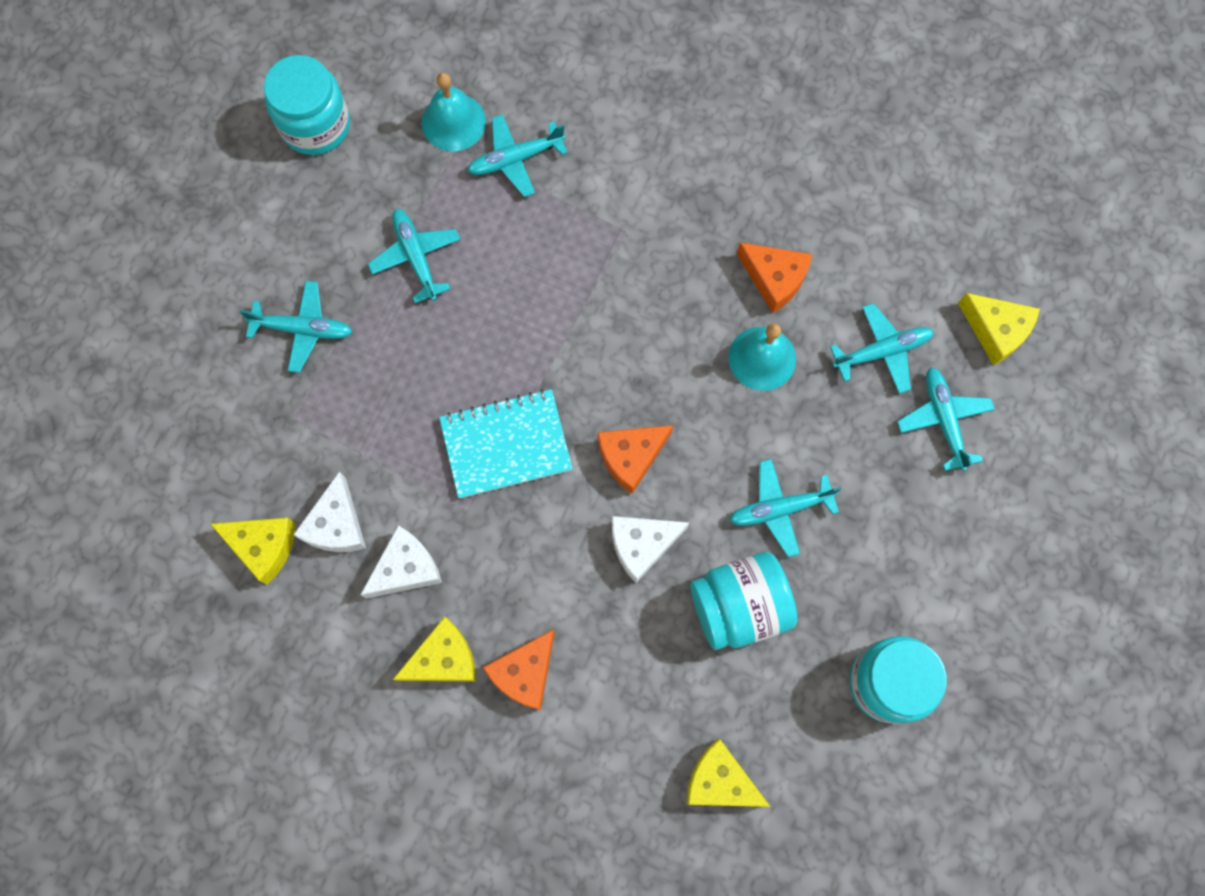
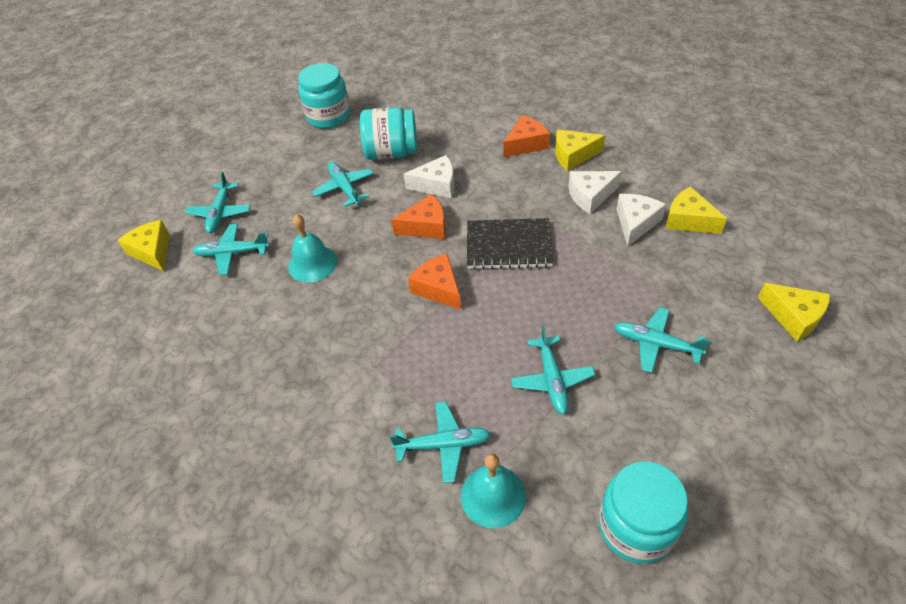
camera: 160 degrees left, 25 degrees down
turquoise notebook [439,389,573,498] -> black notebook [467,218,553,270]
yellow cheese [686,739,770,807] -> yellow cheese moved to [758,283,830,341]
turquoise plane [729,459,841,557] -> turquoise plane turned 120 degrees counterclockwise [312,162,374,207]
orange cheese [737,243,812,313] -> orange cheese moved to [408,254,461,310]

